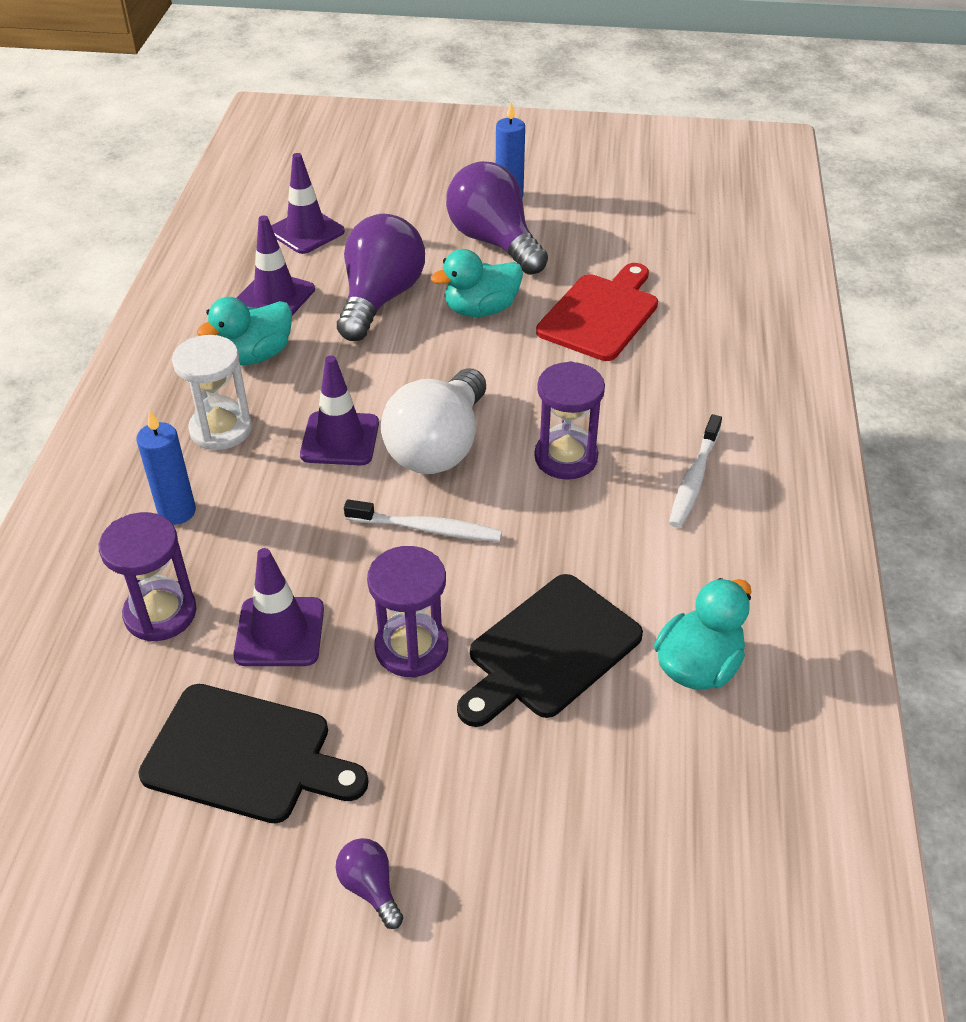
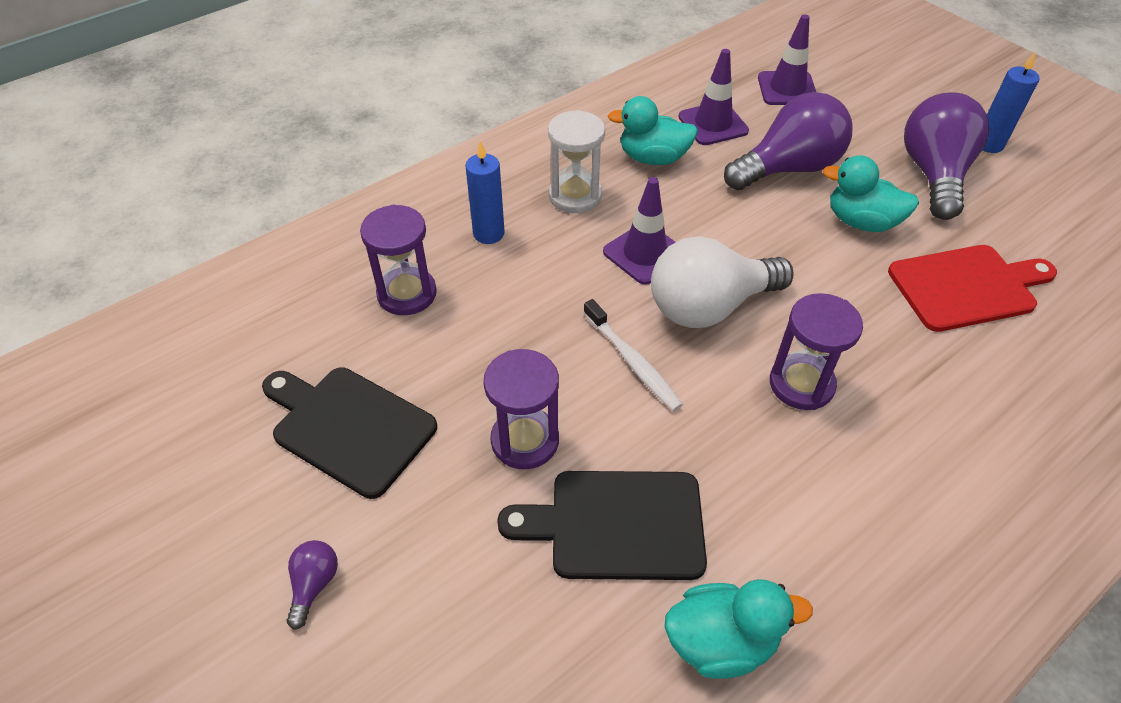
camera: 45 degrees right, 5 degrees up
black cutting board [138,684,369,824] -> black cutting board turned 150 degrees clockwise [262,367,437,499]
purple traffic cone [233,548,324,666] -> none
white toothbrush [669,414,722,528] -> none

